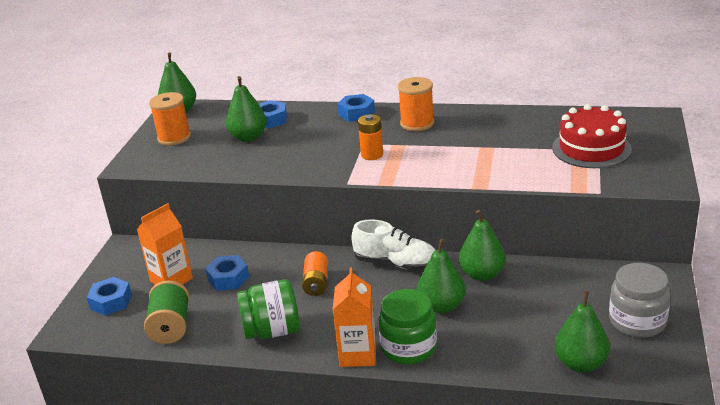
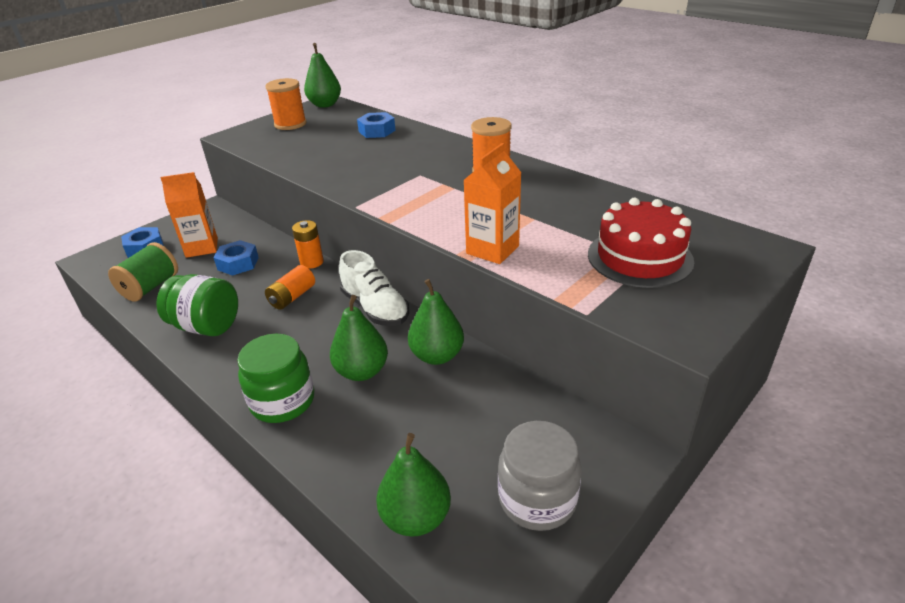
camera: 30 degrees right, 5 degrees up
green pear [226,76,267,142] -> none
orange carton [333,267,376,367] -> orange carton moved to [464,143,521,264]
blue nut [337,94,375,122] -> none
orange battery [358,114,383,160] -> orange battery moved to [292,220,324,269]

